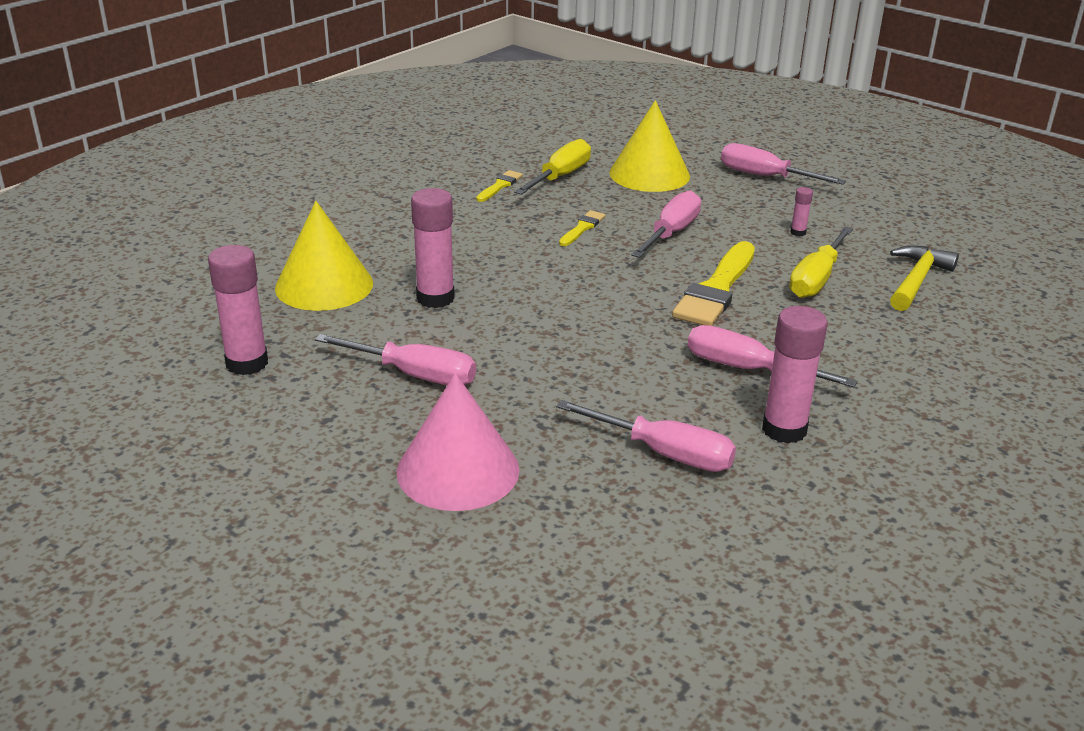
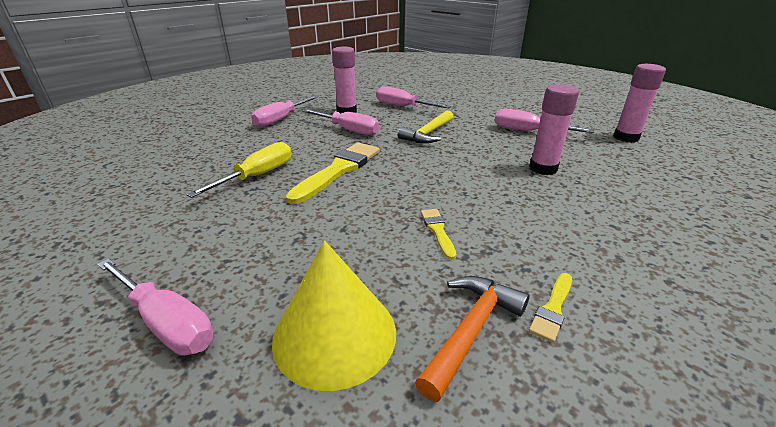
camera: 175 degrees left, 0 degrees up
yellow cone [275,201,373,311] -> none
pink cone [397,373,519,511] -> none
yellow screwdriver [514,139,591,195] -> orange hammer [415,276,530,402]
yellow brush [559,210,606,246] -> yellow brush turned 135 degrees clockwise [421,209,456,260]
pink screwdriver [631,190,701,258] -> pink screwdriver moved to [251,95,318,127]
pink glue stick [790,187,813,236] -> none
yellow hammer [890,245,959,311] -> yellow hammer moved to [398,110,453,143]

